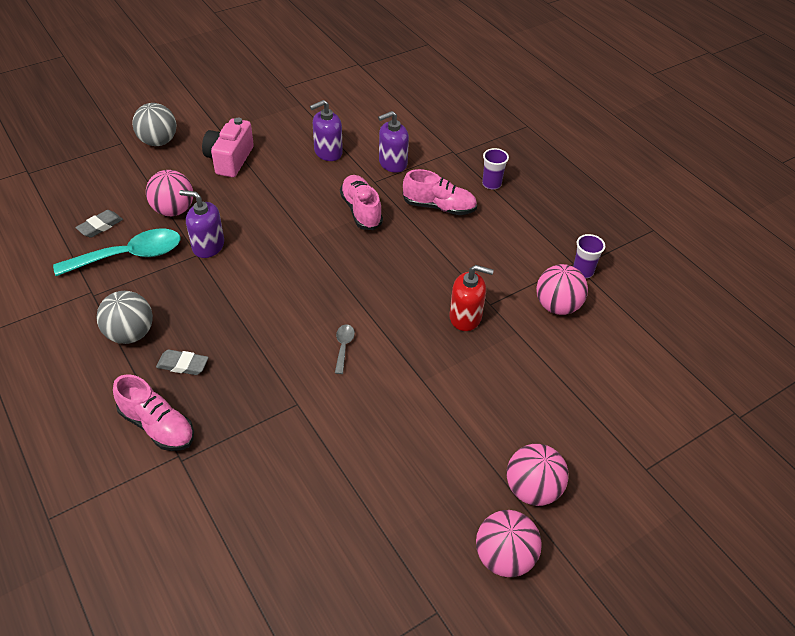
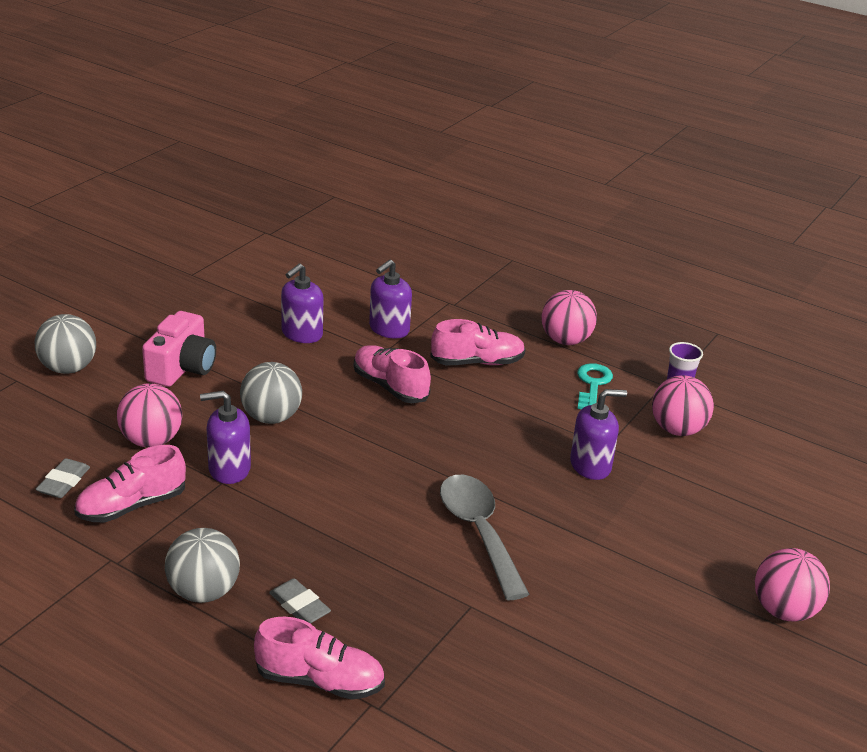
camera: 25 degrees left, 15 degrees down
turquoise spoon [53,229,181,276] -> pink shoe [74,445,186,522]
grey eraser [156,349,209,375] -> grey eraser turned 60 degrees clockwise [269,578,331,624]
pink camera [202,118,254,177] -> pink camera turned 150 degrees counterclockwise [142,311,216,387]
grey spoon [335,324,355,374] -> grey spoon [440,475,529,600], size x2.25
red soap dispenser [449,265,494,331] -> purple soap dispenser [570,389,627,480]
pink ball [476,510,542,577] -> pink ball moved to [542,290,597,345]
purple cup [482,148,509,189] -> none
none -> grey ball [240,362,302,424]
none -> turquoise key [577,363,613,409]

